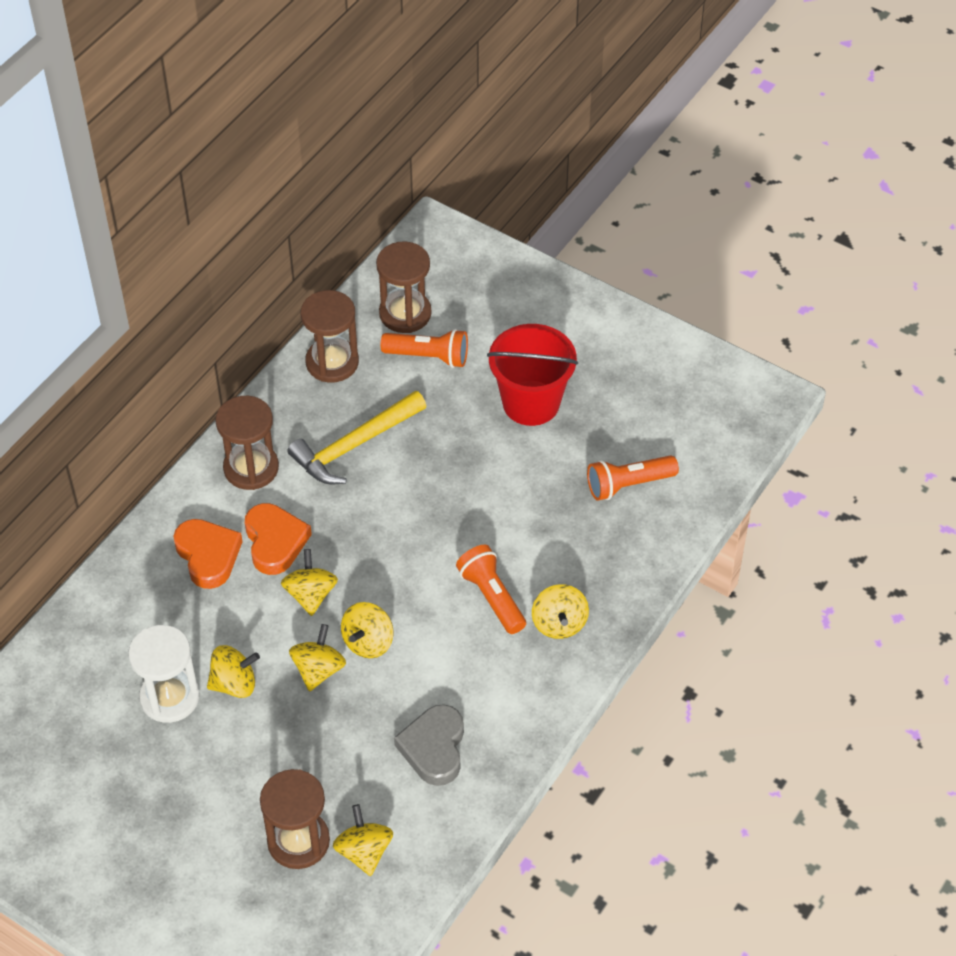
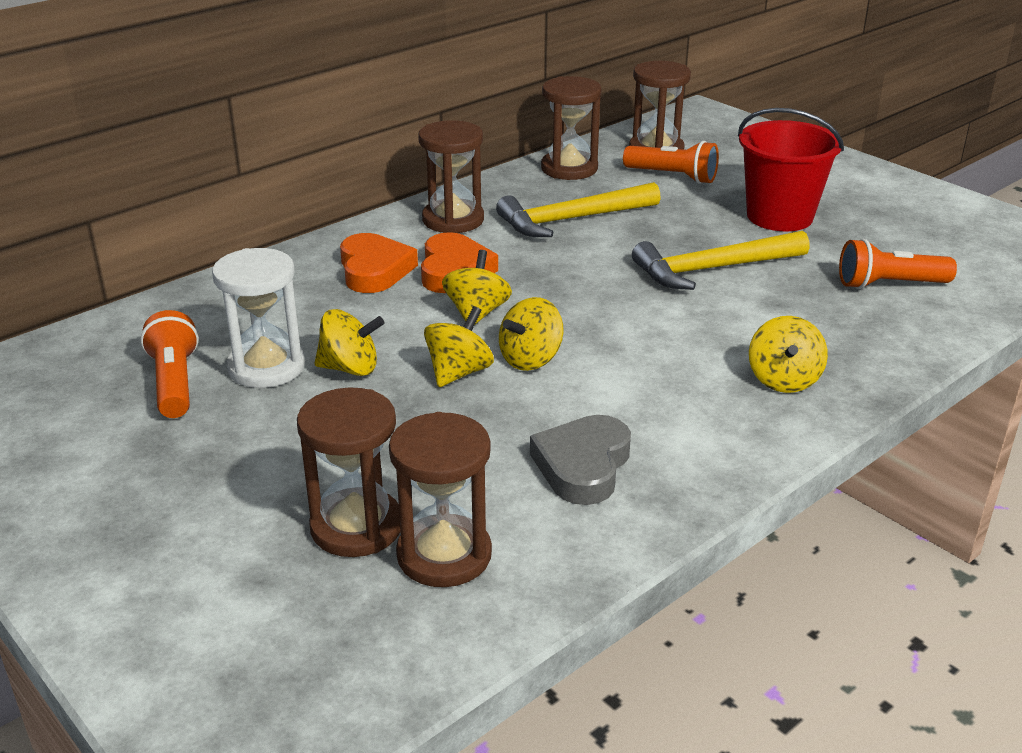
camera: 15 degrees right, 20 degrees down
yellow spinning top [333,804,393,876] -> brown hourglass [389,412,492,587]
orange flashlight [456,545,526,634] -> orange flashlight moved to [140,310,199,418]
none -> yellow hammer [632,231,810,290]

